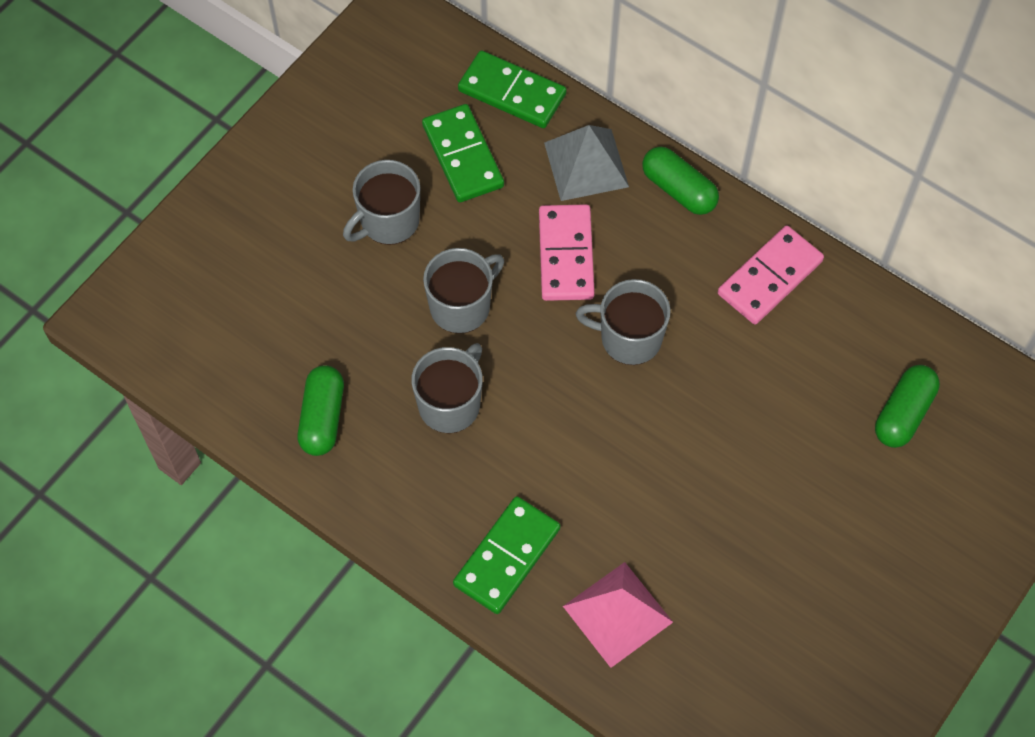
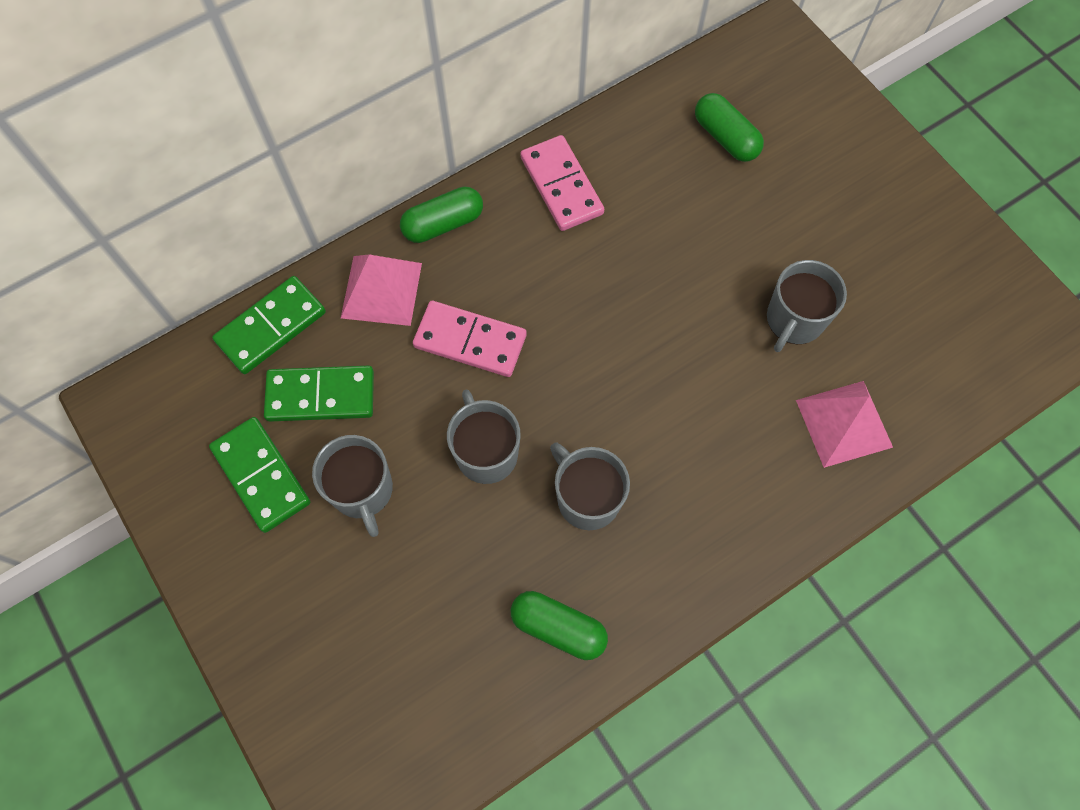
camera: 70 degrees left, 5 degrees up
green domino [453,496,560,614] -> green domino moved to [209,417,310,533]
grey pyramid [544,125,629,201] -> pink pyramid [341,254,422,326]
grey mug [576,279,671,365] -> grey mug moved to [767,260,847,352]

